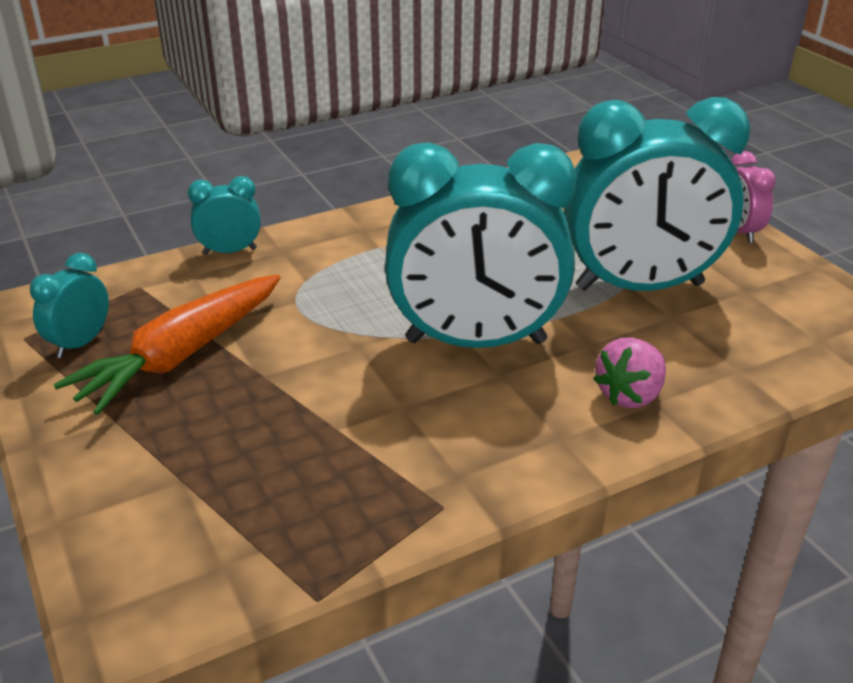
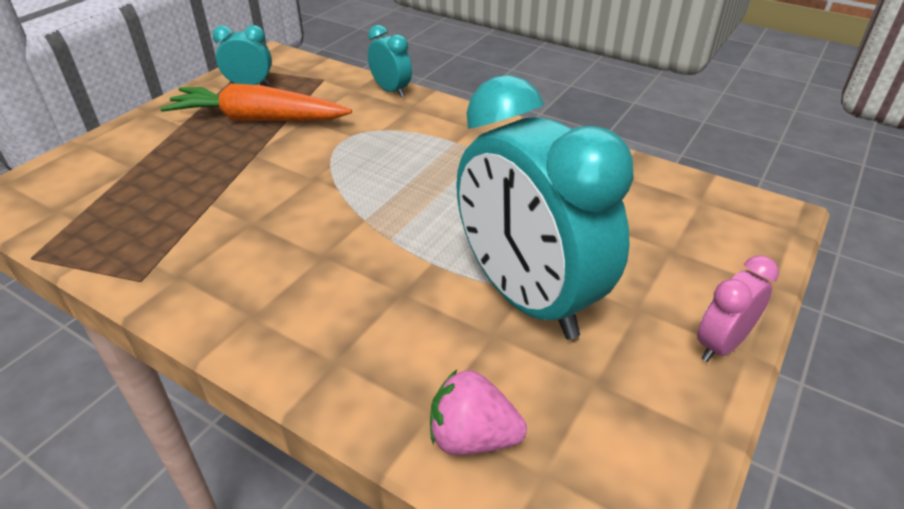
camera: 60 degrees right, 5 degrees up
turquoise clock [385,142,577,348] -> none
pink strawberry [594,337,666,408] -> pink strawberry moved to [430,370,527,455]

